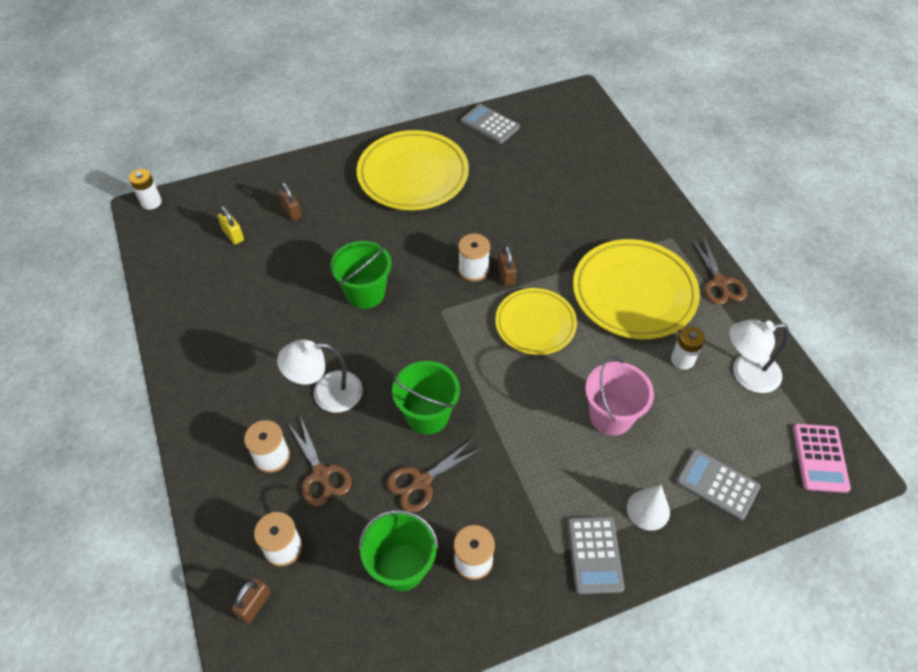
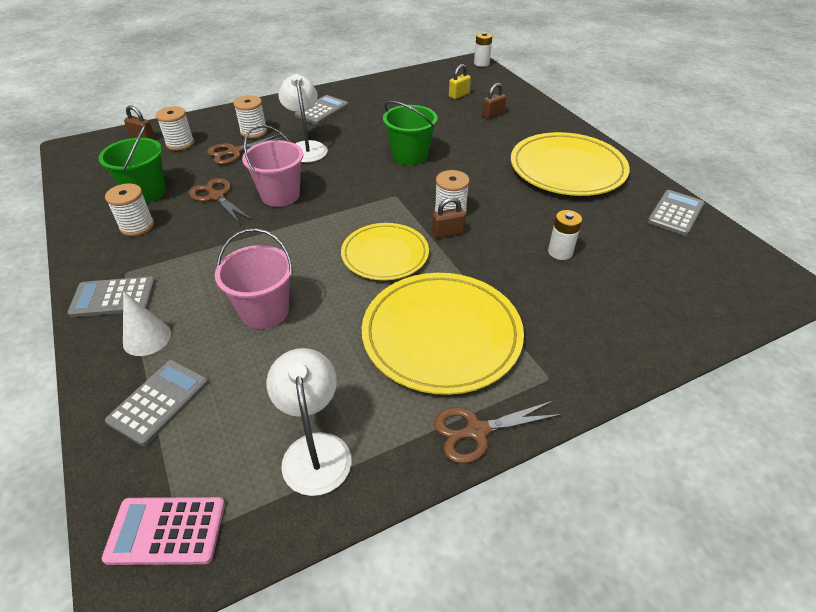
camera: 85 degrees right, 10 degrees down
green bucket [392,361,460,435] -> pink bucket [242,125,303,207]
white battery [671,326,705,369] -> white battery moved to [548,210,582,260]
none -> grey calculator [295,95,348,124]

